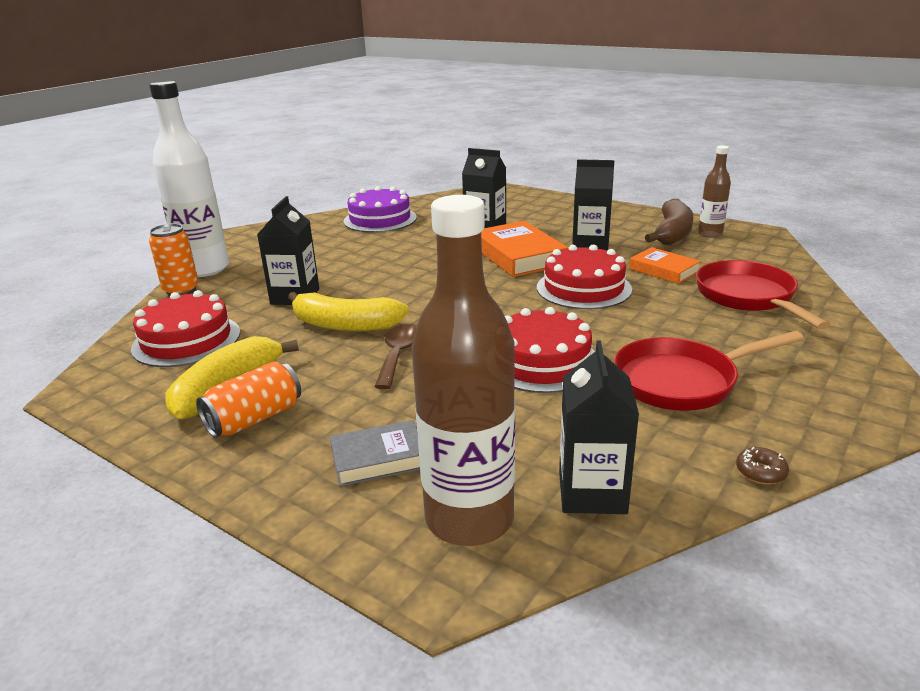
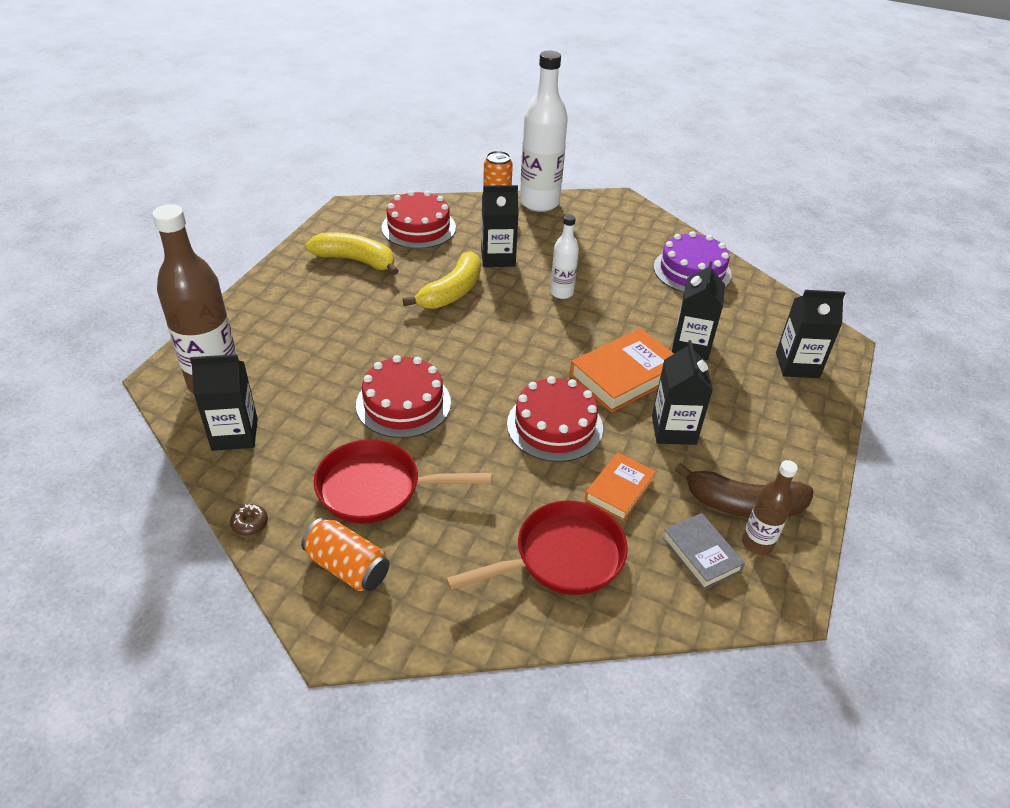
camera: 75 degrees right, 15 degrees up
orange can [196,361,301,438] -> orange can moved to [301,517,390,591]
yellow banana [288,292,409,332] -> yellow banana turned 150 degrees counterclockwise [403,251,481,309]
grey book [330,420,420,486] -> grey book moved to [662,513,745,590]
brown spoon [374,325,416,389] -> none
red pan [614,331,804,411] -> red pan turned 60 degrees counterclockwise [314,439,492,524]
none -> white bottle [550,214,579,299]
none -> black carton [776,290,845,378]

